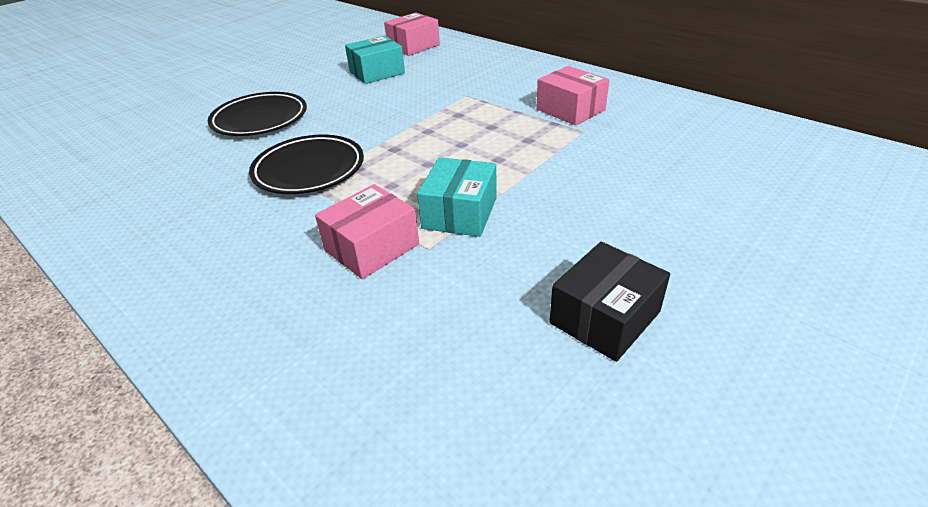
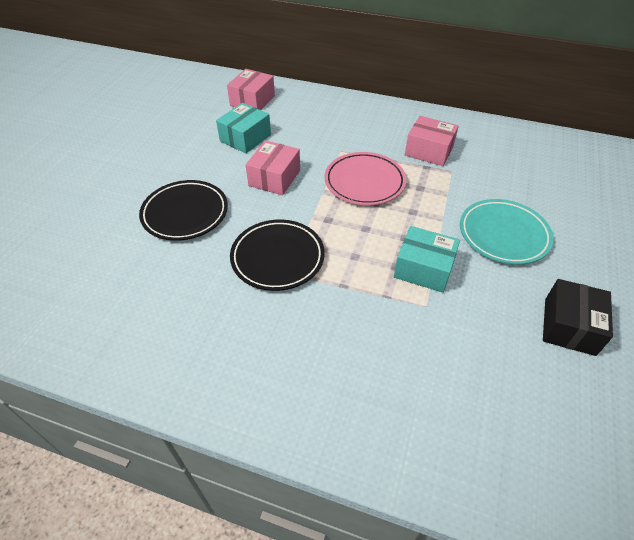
camera: 25 degrees left, 10 degrees up
pink box [315,184,419,279] -> pink box moved to [246,140,300,195]
turquoise box [417,157,497,237] -> turquoise box turned 60 degrees counterclockwise [394,226,460,293]
none -> pink plate [325,152,406,205]
none -> turquoise plate [460,199,554,265]

